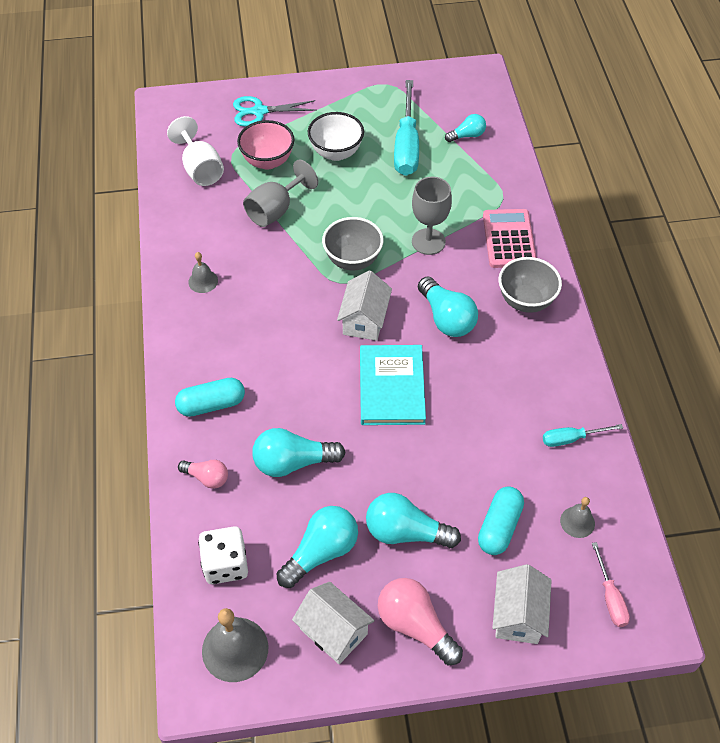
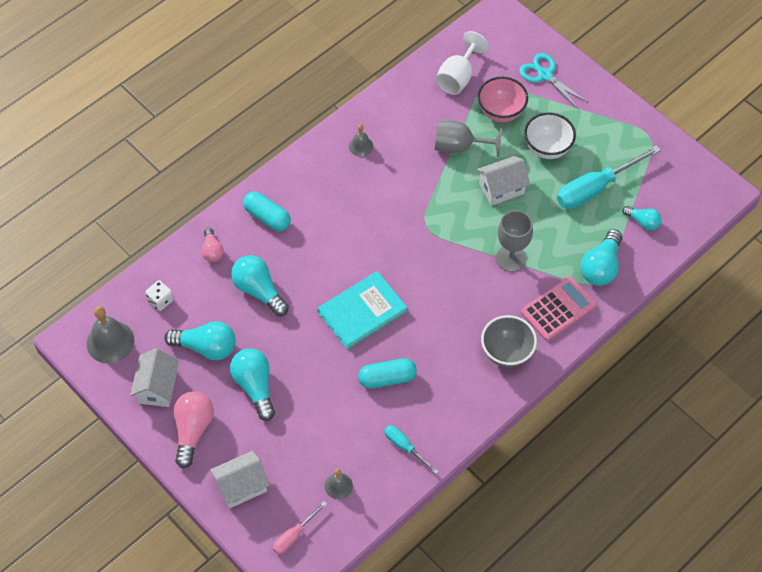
camera: 55 degrees right, 5 degrees up
white dice [198,526,248,584] -> white dice [145,280,174,311], size x0.65
grey bowl [322,217,384,270] -> none
white house [337,270,392,341] -> white house moved to [477,156,530,206]
turquoise light bulb [418,276,478,337] -> turquoise light bulb moved to [580,229,622,286]
turquoise capsule [478,486,524,555] -> turquoise capsule moved to [358,358,417,389]

